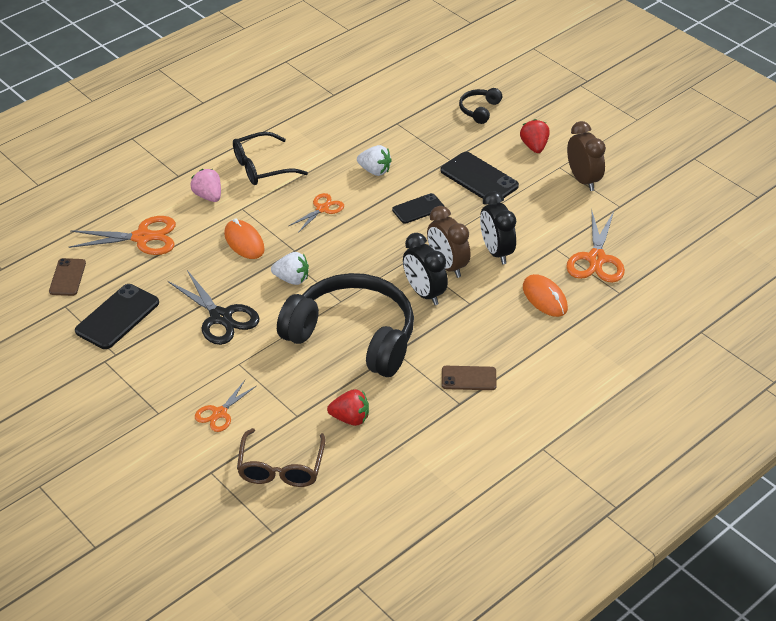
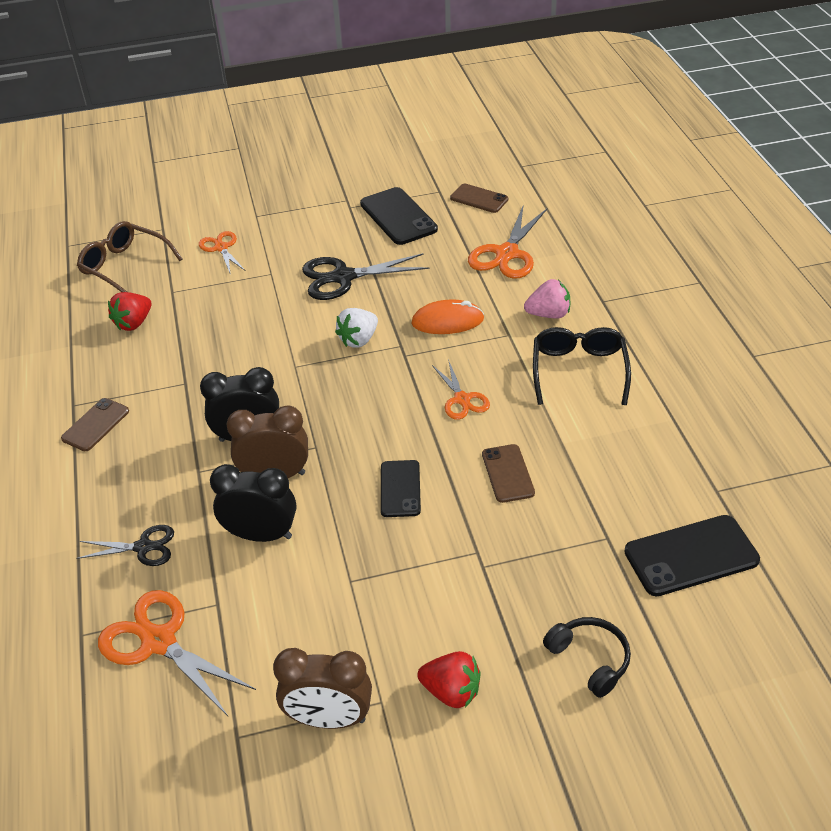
camera: 120 degrees right, 0 degrees up
black headphones [277,273,414,377] -> none
white strawberry [357,145,392,176] -> brown phone [482,444,535,503]
black phone [441,152,519,199] -> black phone moved to [624,515,760,596]
orange mouse [523,274,568,317] -> black scissors [76,525,174,566]

